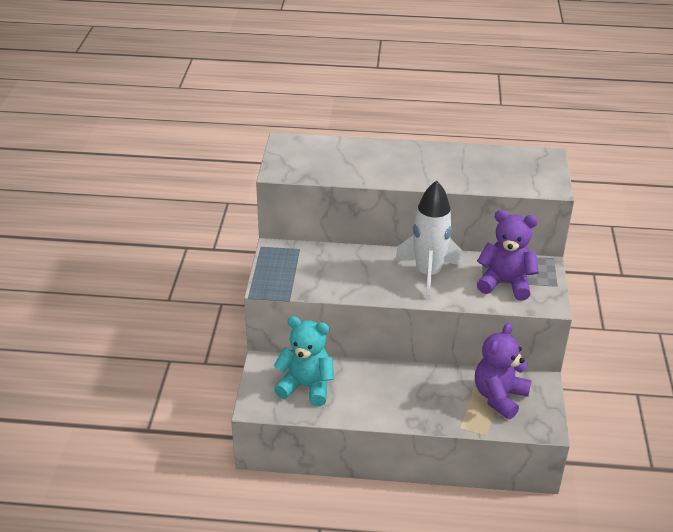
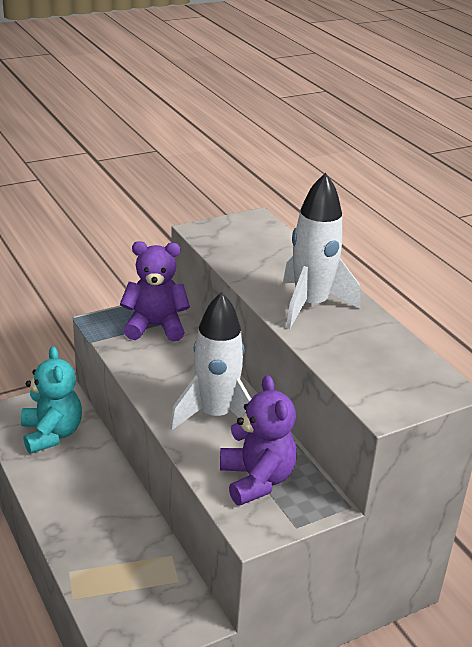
camera: 55 degrees right, 5 degrees down
purple teddy bear [475,323,532,419] -> purple teddy bear moved to [120,241,190,342]
none -> white rocket [283,173,360,329]

